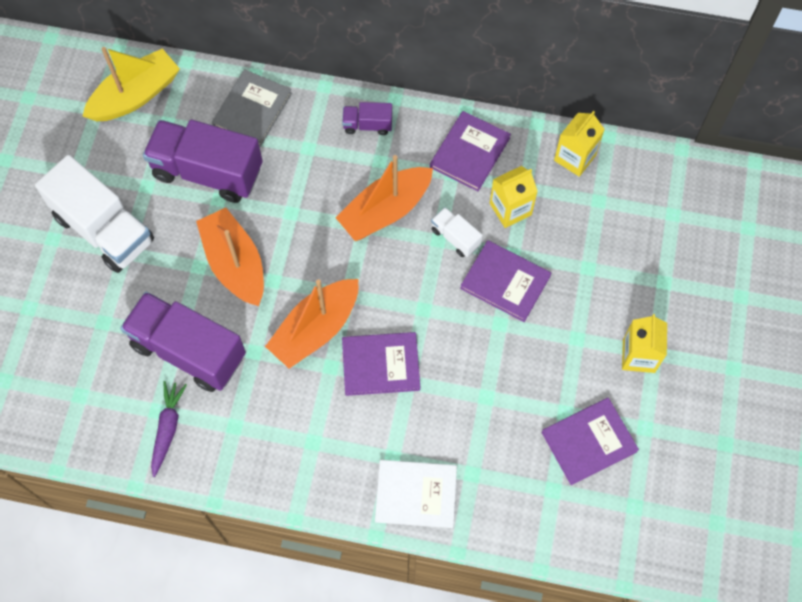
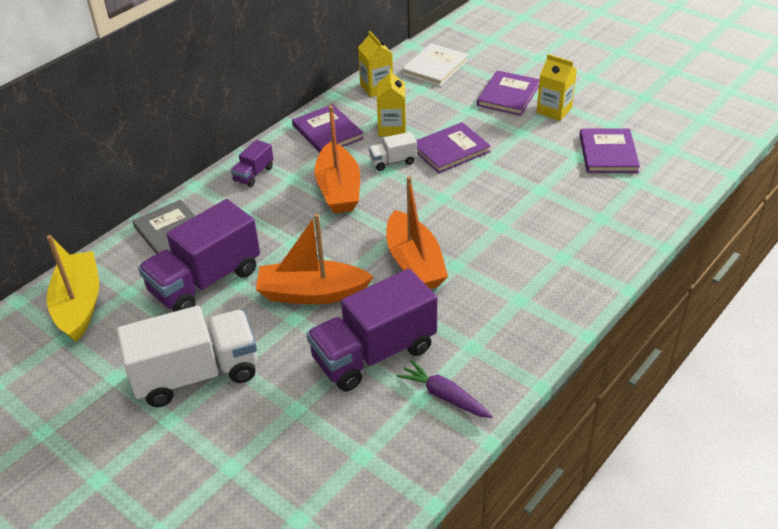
camera: 60 degrees left, 25 degrees down
purple book [342,332,421,396] -> purple book moved to [477,70,540,116]
white book [375,460,457,528] -> white book moved to [402,43,468,86]

